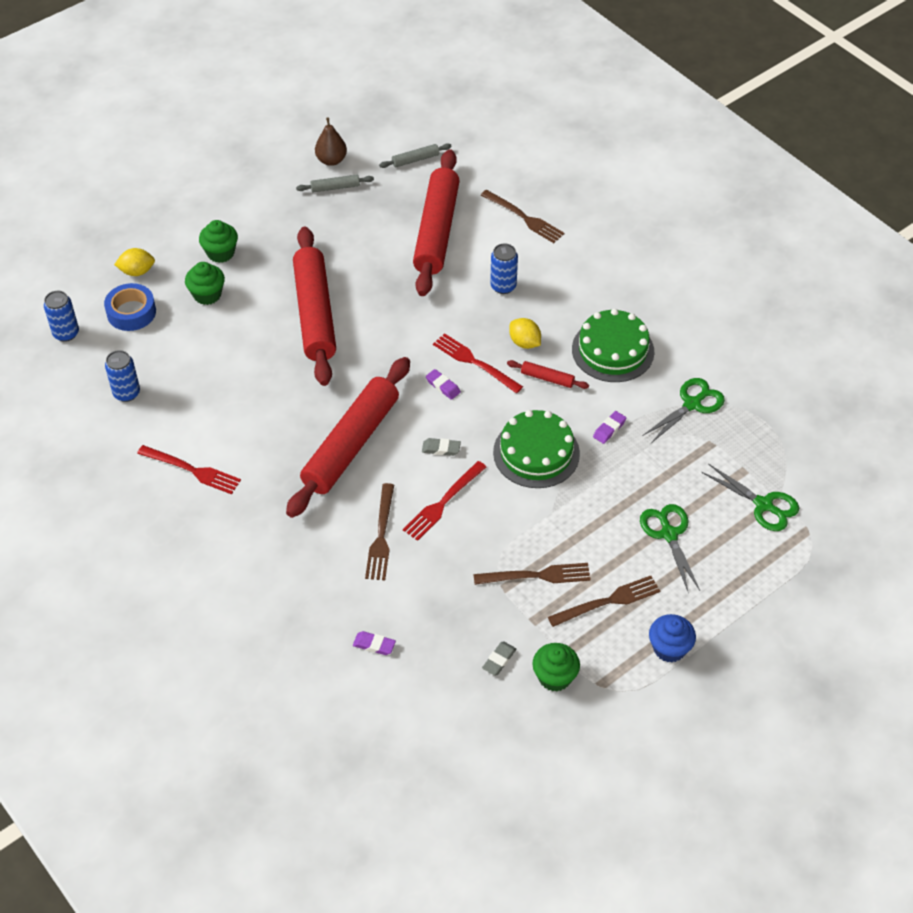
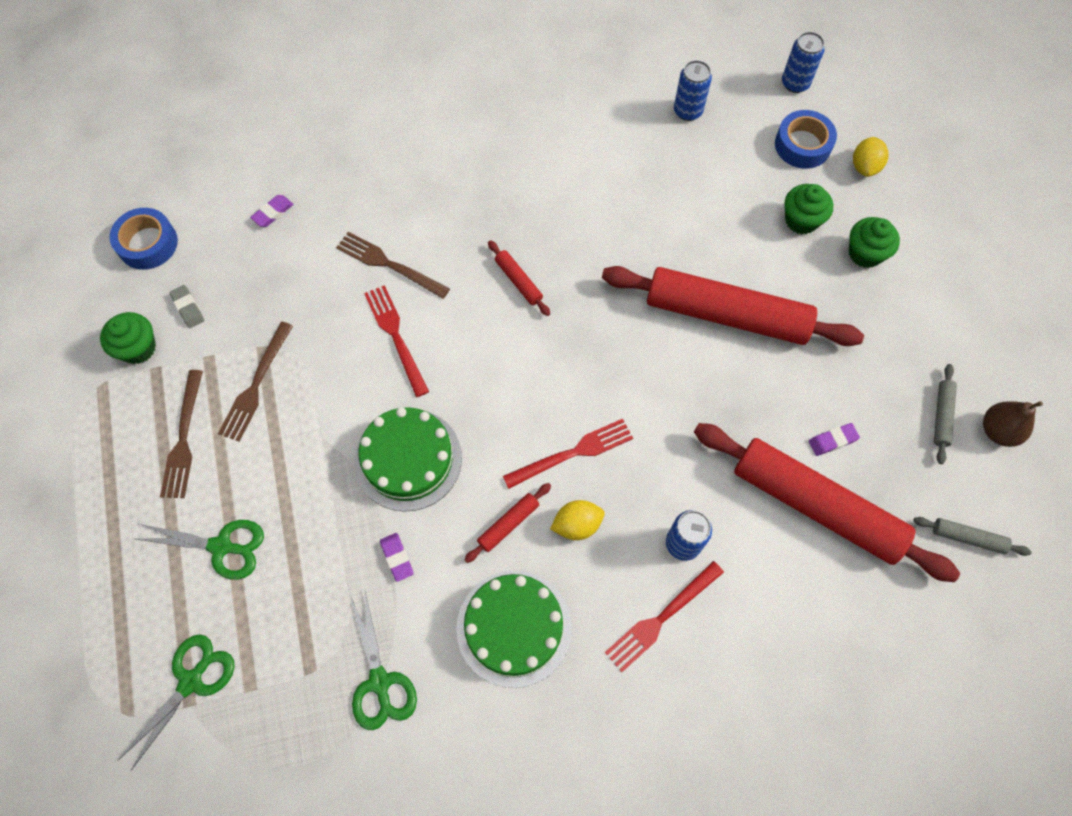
camera: 115 degrees right, 15 degrees up
red fork [137,445,241,494] -> red fork moved to [605,561,724,672]
red rolling pin [286,357,410,518] -> red rolling pin [488,240,550,316], size x0.40
grey rolling pin [379,143,452,168] -> grey rolling pin turned 75 degrees counterclockwise [913,517,1032,556]
grey eraser [422,438,461,456] -> none
purple eraser [426,369,461,400] -> purple eraser moved to [809,423,860,456]
brown fork [481,190,564,243] -> none
blue cupcake [649,614,696,663] -> none
green scissors [701,464,799,531] -> green scissors turned 150 degrees clockwise [117,634,235,770]
none -> blue tape [110,208,178,270]

